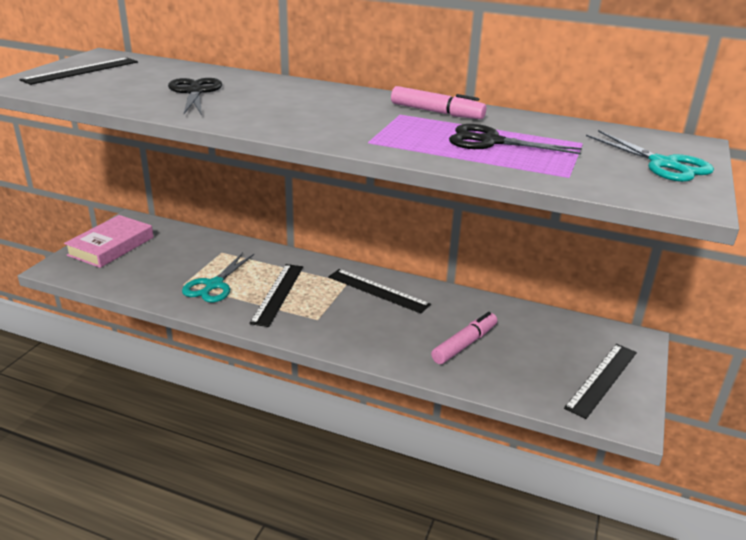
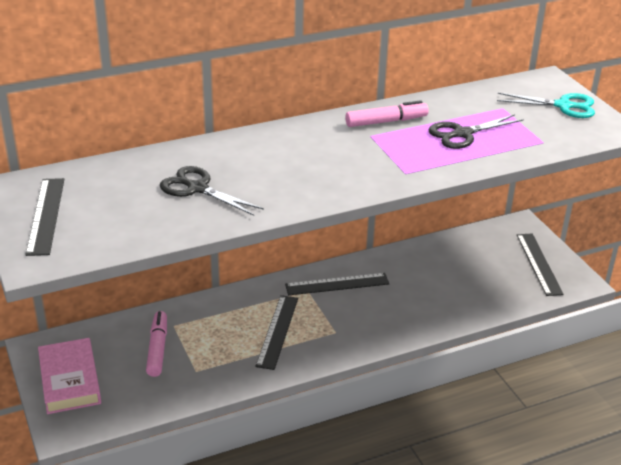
camera: 45 degrees left, 5 degrees up
turquoise scissors [182,252,254,302] -> none
black ruler [249,264,303,327] -> black ruler turned 45 degrees clockwise [255,295,298,370]
pink marker [431,312,497,364] -> pink marker moved to [146,311,167,377]

